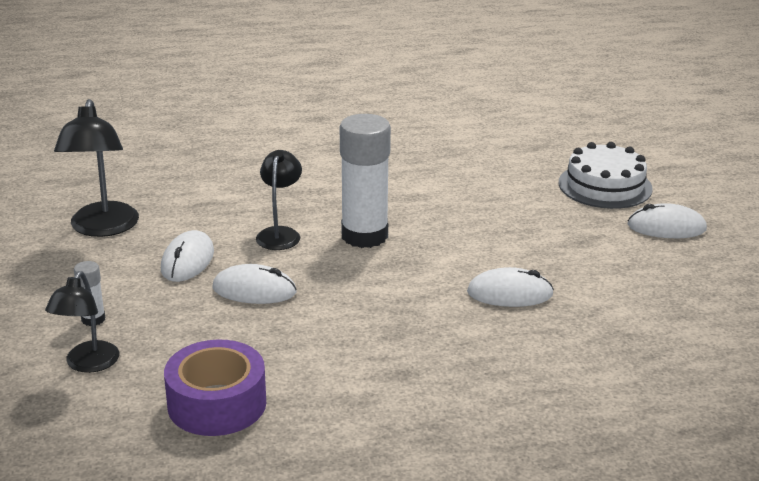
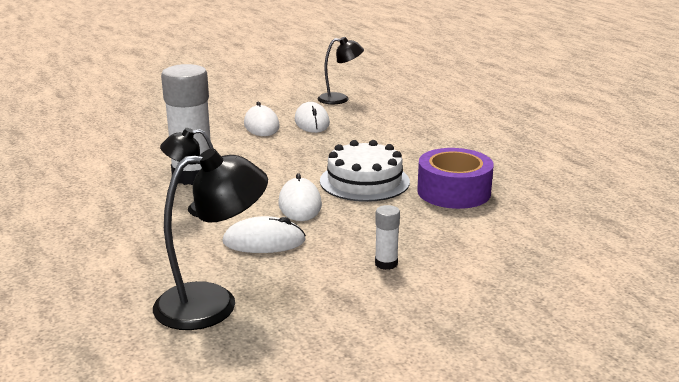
camera: 105 degrees left, 5 degrees down
black lamp [45,271,119,373] -> black lamp moved to [318,37,364,104]
white cake [559,142,653,209] -> white cake moved to [320,140,410,202]
white mouse [628,203,707,238] -> white mouse moved to [295,102,330,133]

